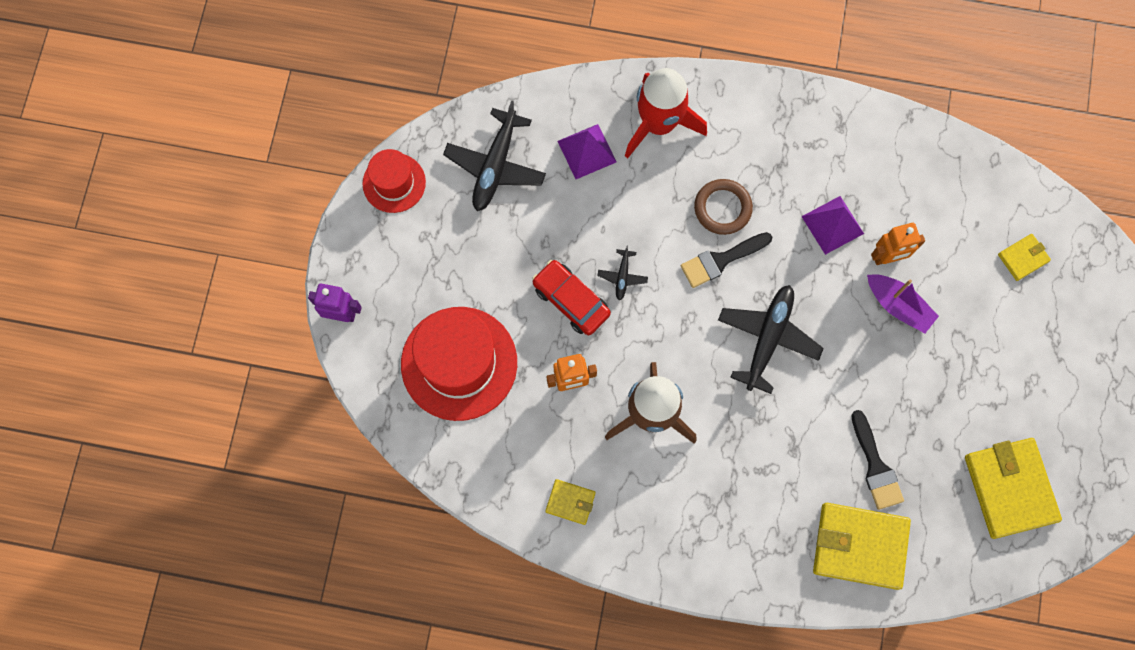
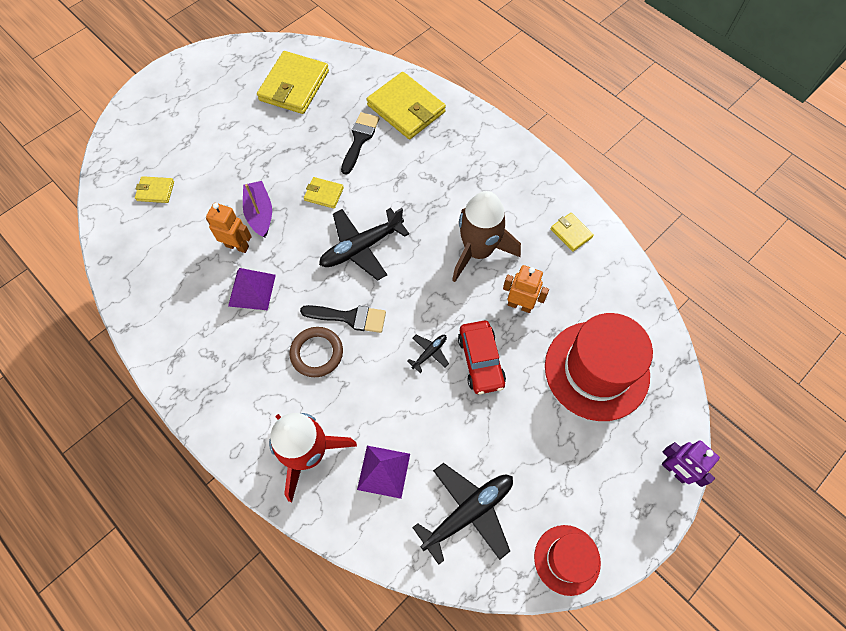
camera: 145 degrees left, 10 degrees down
none -> yellow wallet [304,177,344,209]

